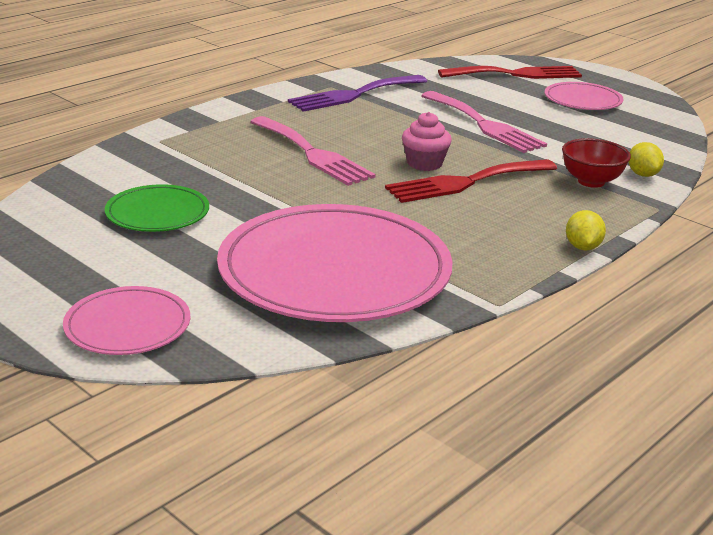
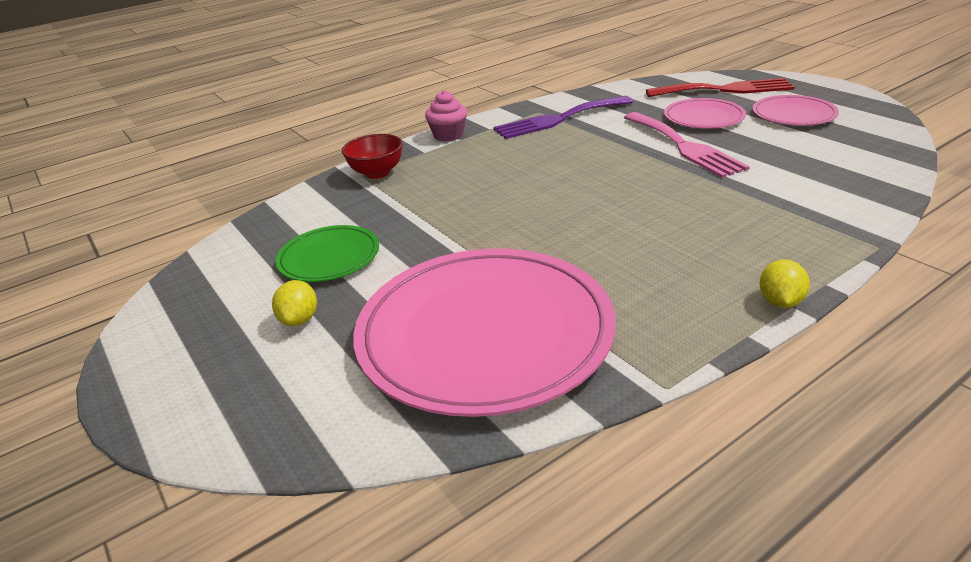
camera: 15 degrees right, 5 degrees up
pink plate [63,286,190,355] -> pink plate moved to [664,98,746,129]
pink fork [250,116,376,186] -> none
red fork [385,159,557,203] -> none
pink cupcake [402,112,452,171] -> pink cupcake moved to [425,90,467,142]
red bowl [562,138,631,188] -> red bowl moved to [342,134,403,179]
yellow lemon [629,142,664,177] -> yellow lemon moved to [272,280,317,326]

